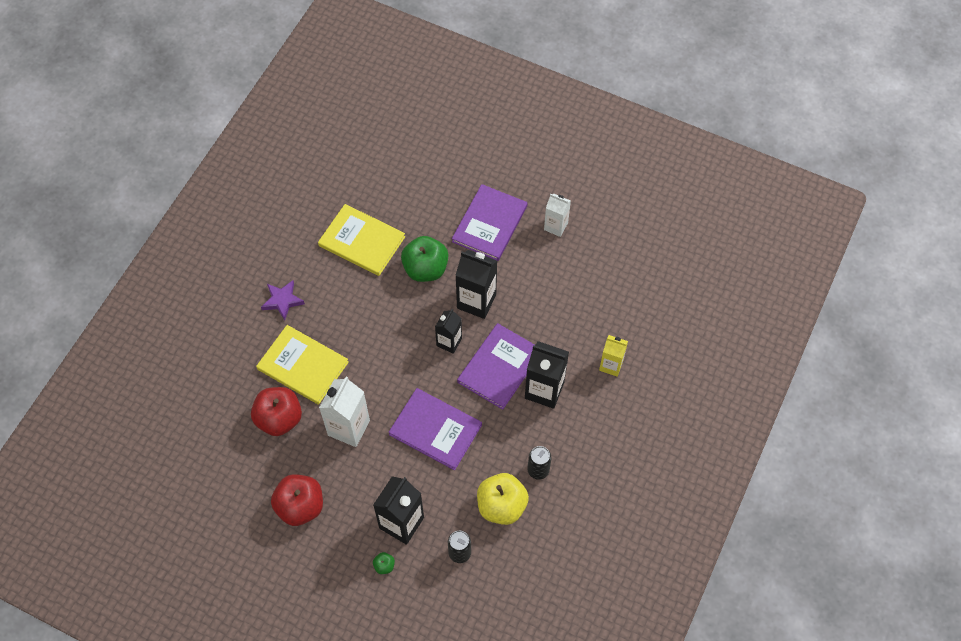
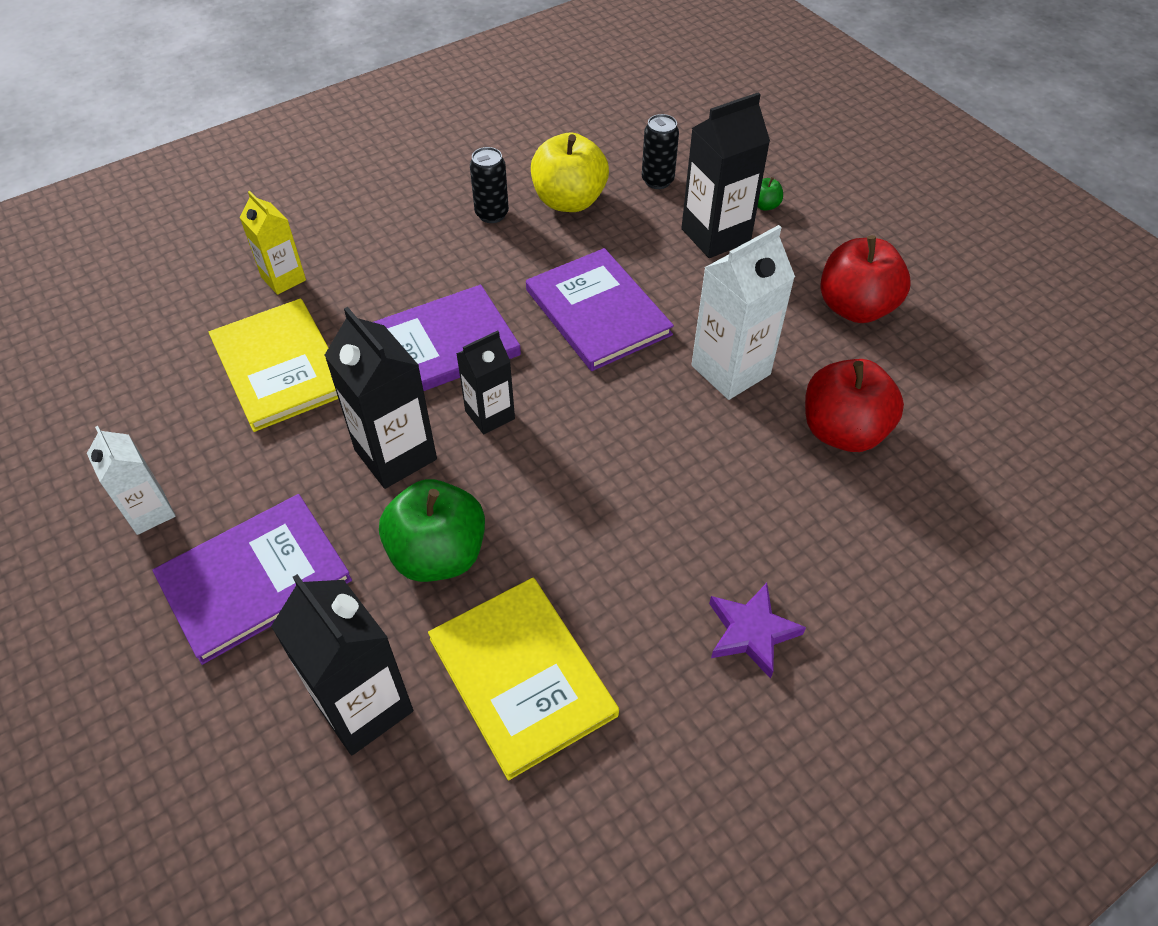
camera: 150 degrees left, 10 degrees down
yellow book [256,325,349,405] -> yellow book moved to [209,299,338,432]
black carton [525,341,569,409] -> black carton moved to [271,574,413,755]

